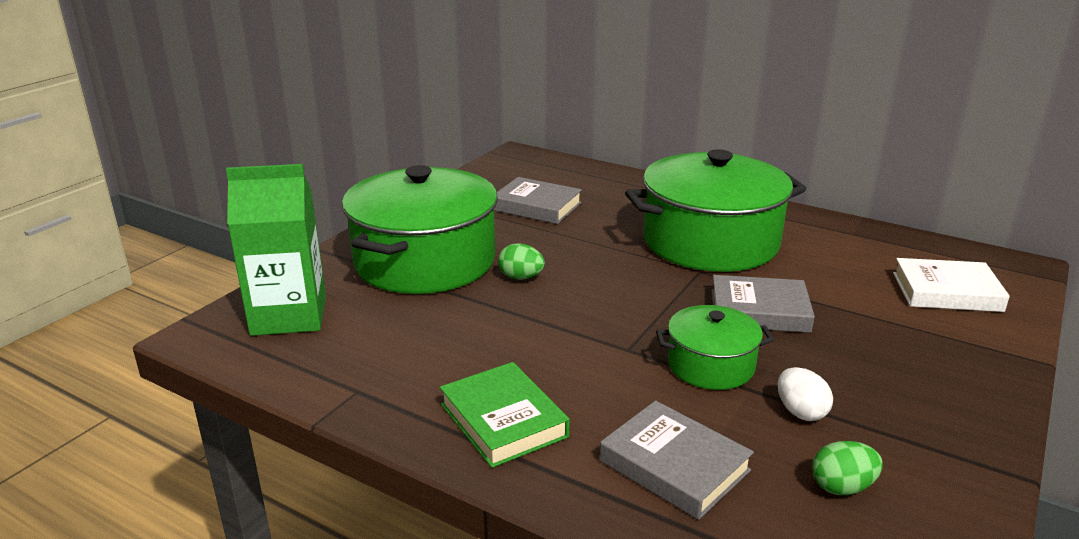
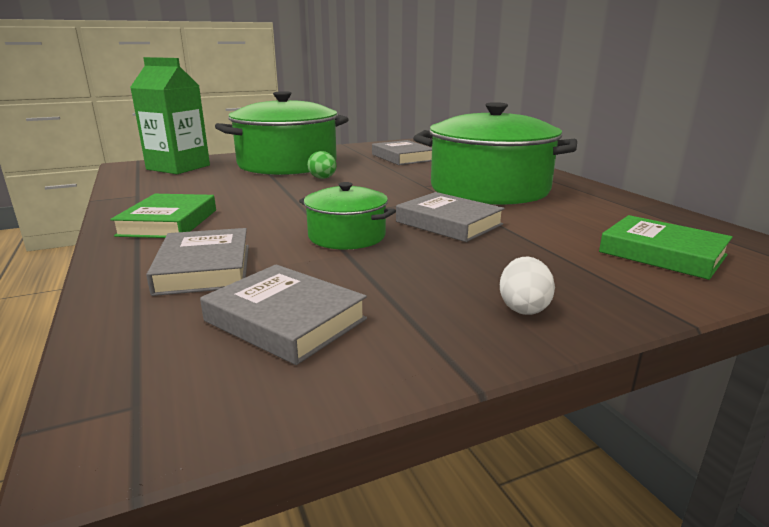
camera: 35 degrees right, 5 degrees down
white egg [778,367,833,421] -> white egg moved to [500,257,555,315]
green egg [812,441,883,495] -> grey book [200,264,367,365]
white book [893,258,1010,312] -> green book [599,215,733,280]

